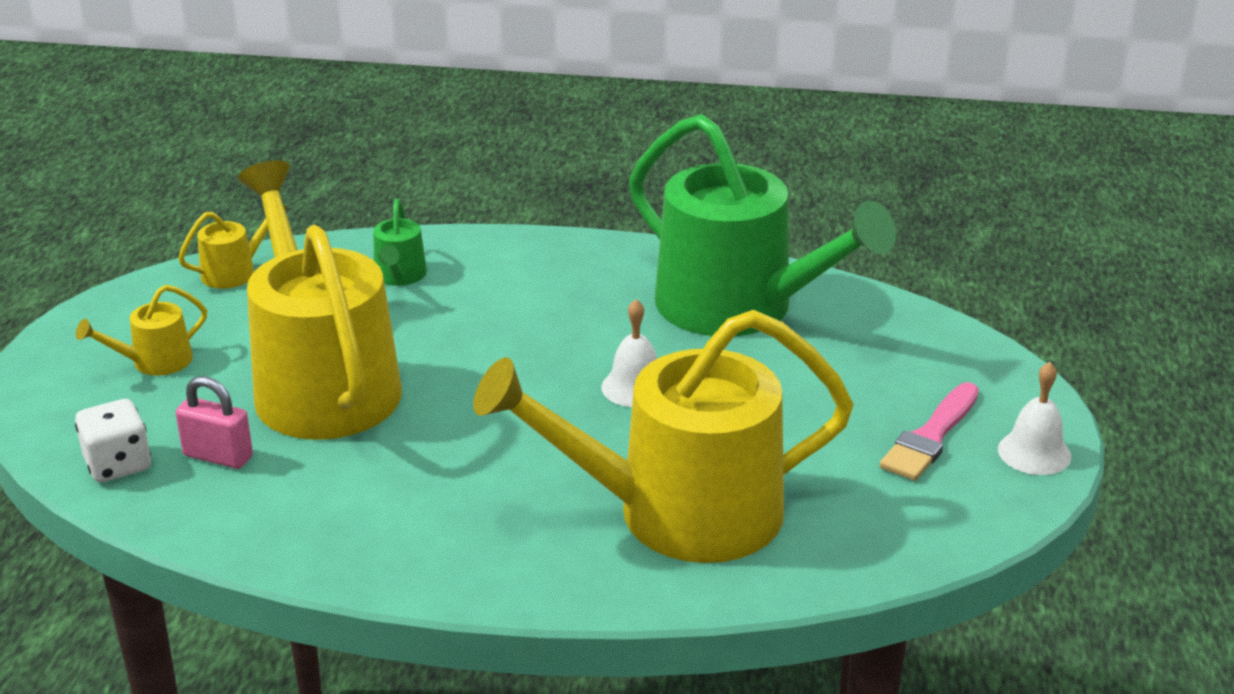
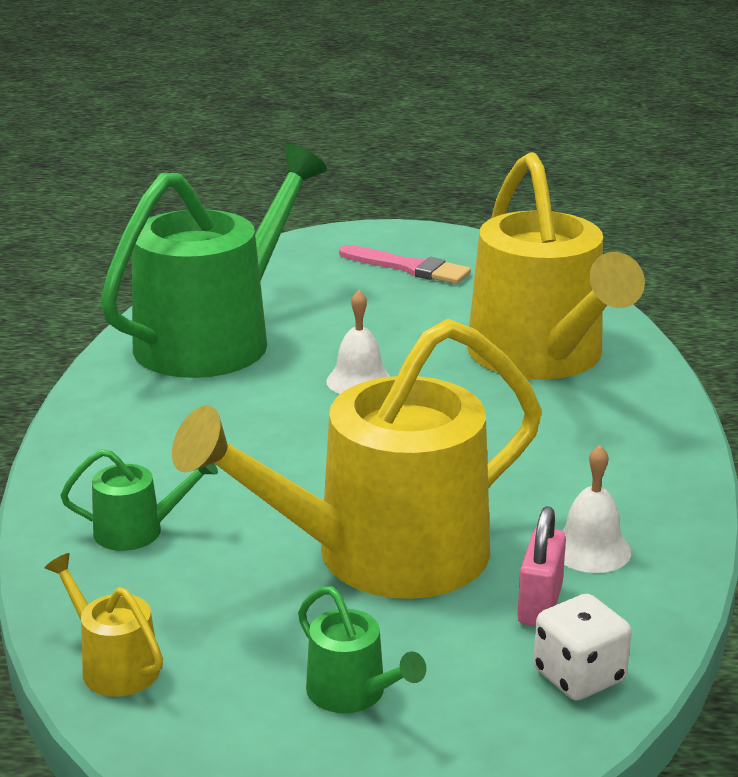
camera: 95 degrees left, 5 degrees down
yellow watering can [76,285,207,376] -> green watering can [298,586,426,713]
white bell [998,362,1071,475] -> white bell moved to [562,445,631,573]

